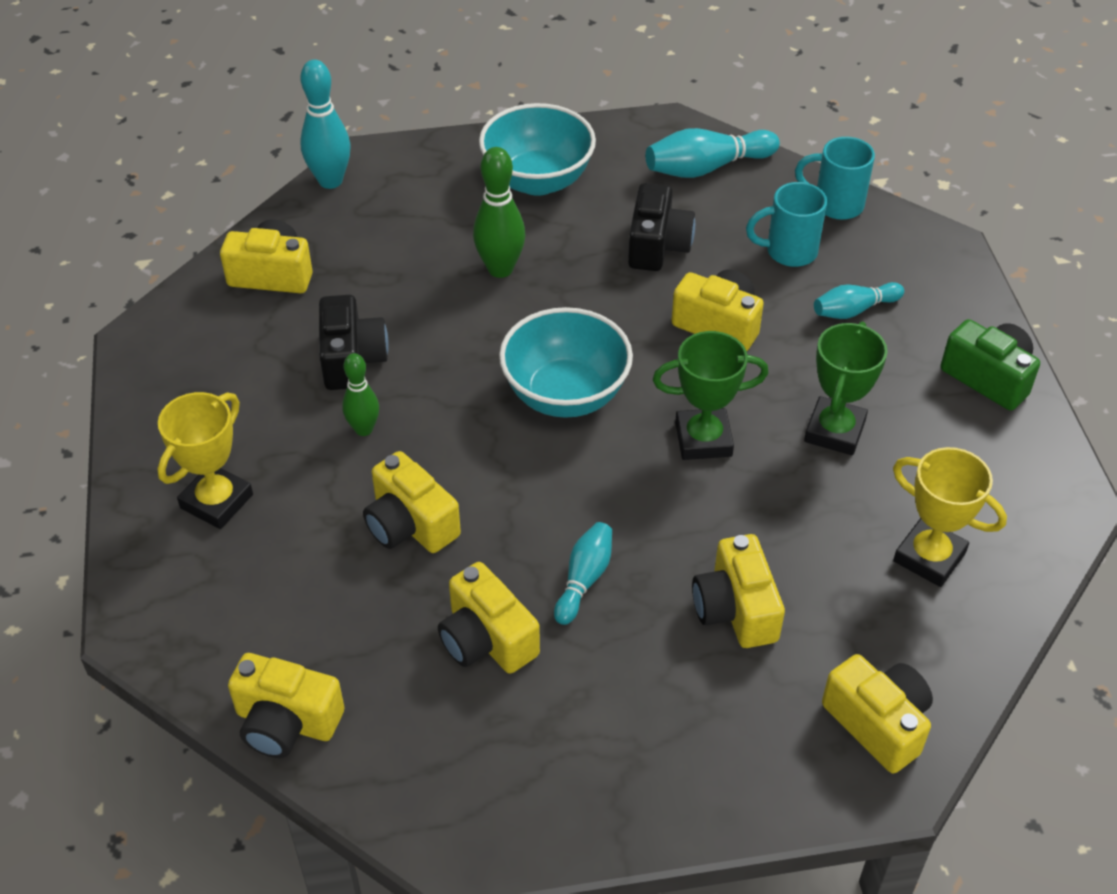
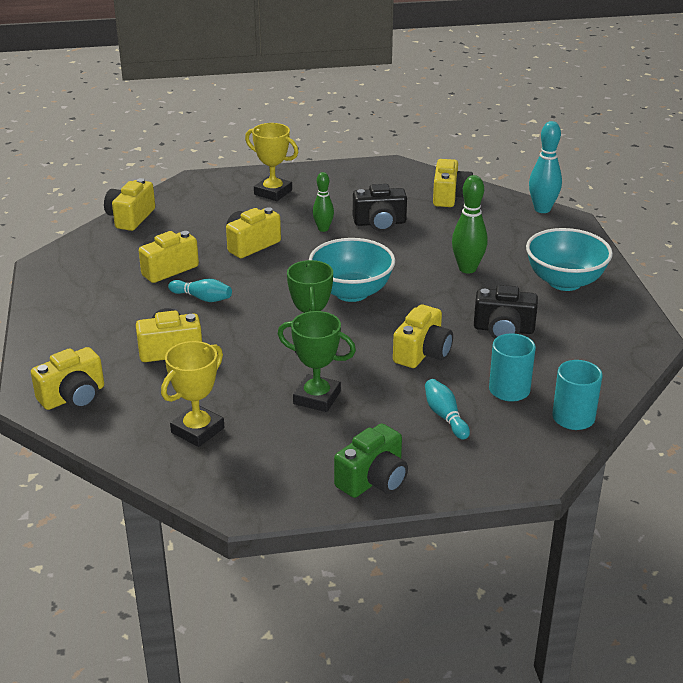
camera: 90 degrees right, 15 degrees down
turquoise bowling pin [645,128,780,178] -> none

